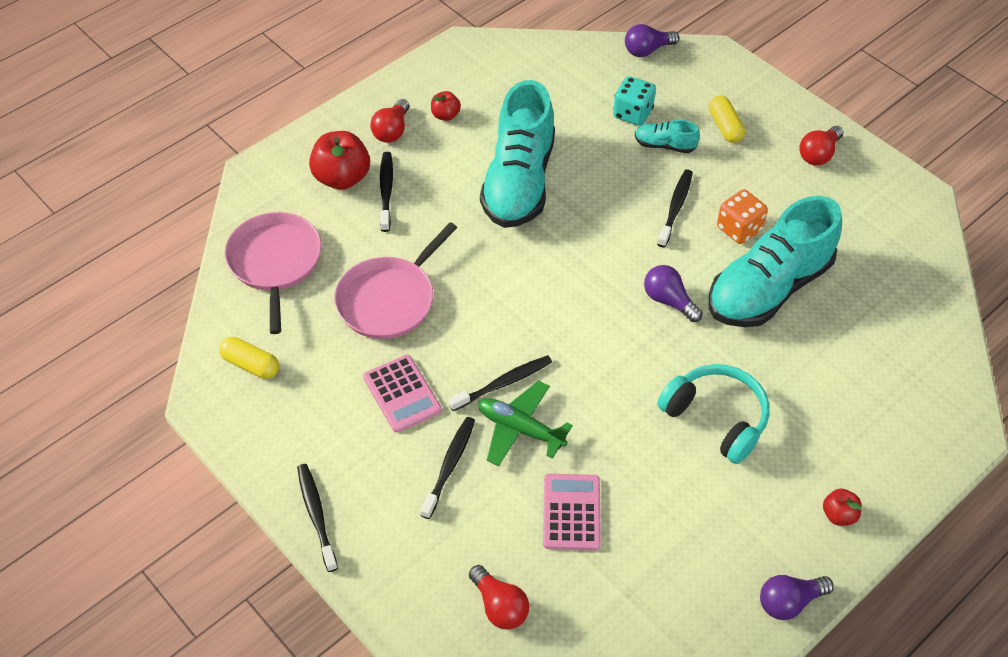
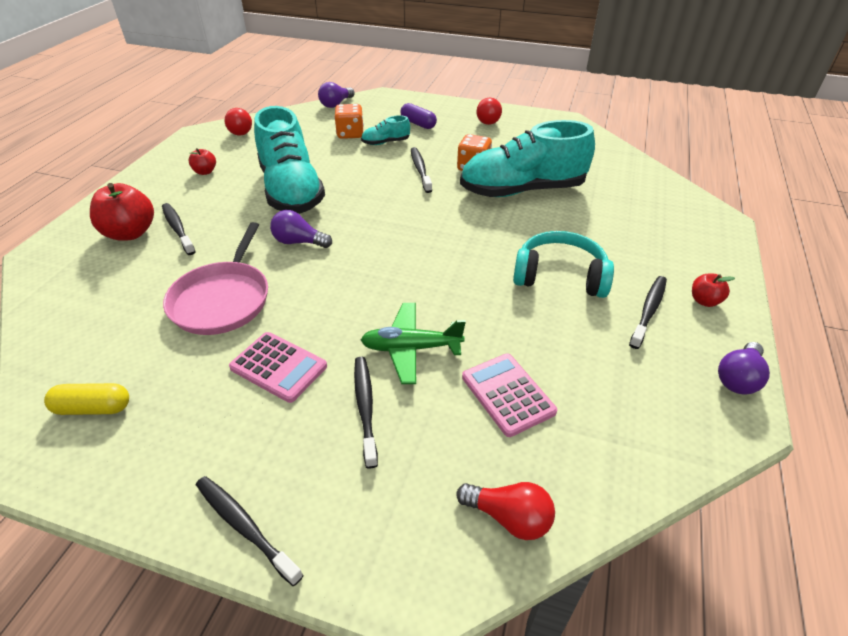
camera: 30 degrees left, 10 degrees down
pink pan [224,212,322,334] -> none
red light bulb [370,99,409,143] -> red light bulb moved to [224,108,252,136]
black toothbrush [448,355,552,411] -> black toothbrush moved to [629,276,667,349]
turquoise dice [613,76,656,126] -> orange dice [334,104,364,139]
purple light bulb [644,265,703,322] -> purple light bulb moved to [270,210,332,248]
yellow capsule [709,96,745,143] -> purple capsule [401,103,437,129]
turquoise shoe [709,196,842,327] -> turquoise shoe turned 60 degrees clockwise [460,120,595,197]

